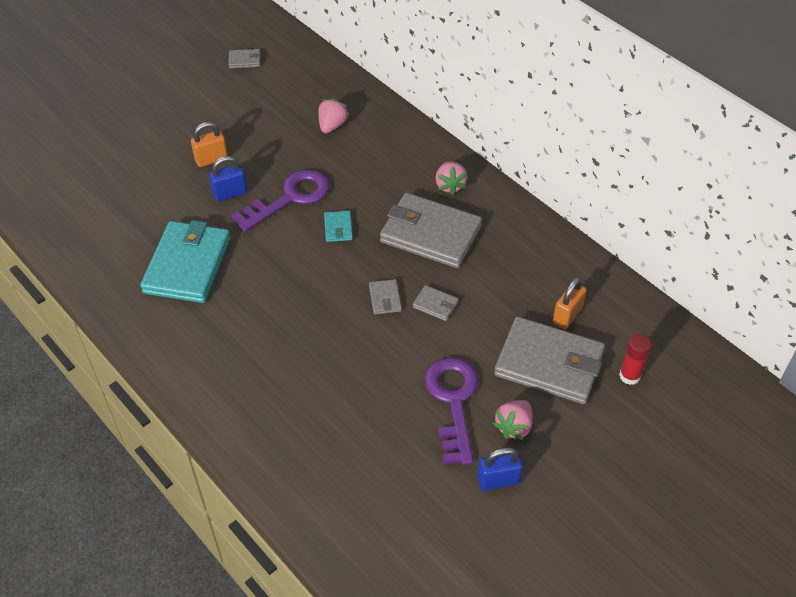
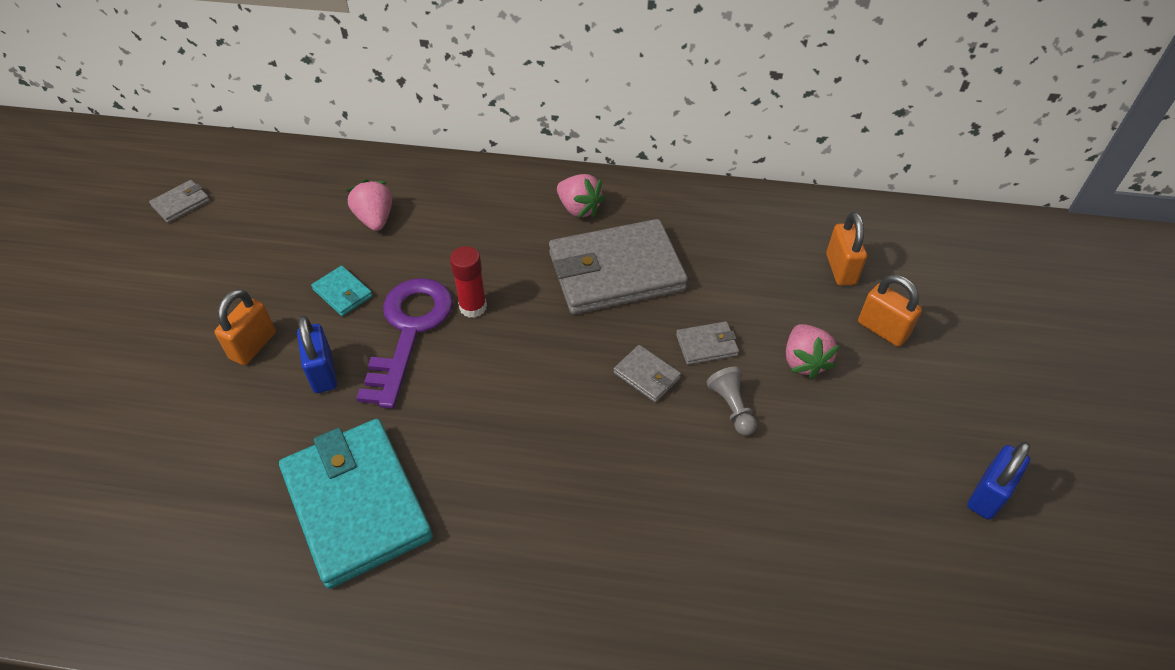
camera: 40 degrees left, 0 degrees up
blue padlock [209,156,247,201] -> blue padlock turned 45 degrees counterclockwise [297,315,337,393]
turquoise wallet [324,211,353,242] -> turquoise wallet moved to [311,266,373,316]
purple key [424,357,478,465] -> none
pink strawberry [493,400,533,440] -> pink strawberry moved to [786,324,840,379]
grey wallet [494,317,605,404] -> orange padlock [858,275,922,347]
red glue stick [619,334,652,385] -> red glue stick moved to [450,246,487,318]
none -> grey pawn [706,367,757,436]

